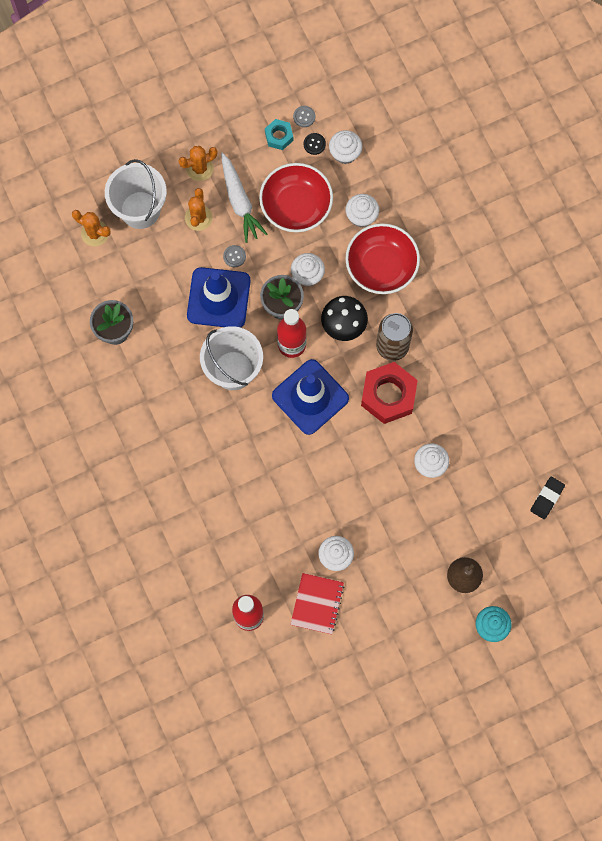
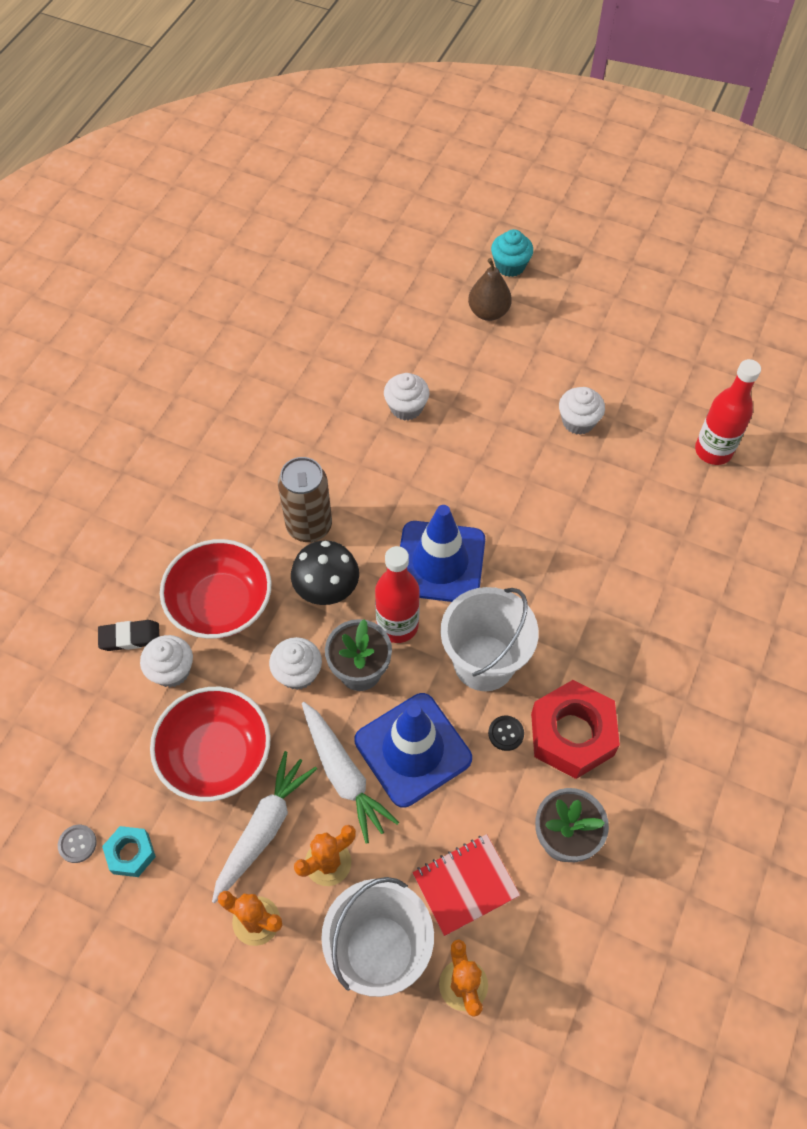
camera: 130 degrees left, 15 degrees down
grey button [223,245,246,267] -> white carrot [302,702,399,844]
red notebook [290,573,345,634] -> red notebook moved to [412,834,520,936]
black button [304,133,326,155] -> black button moved to [488,716,524,751]
white cupcake [329,130,362,164] -> none
red nut [361,362,418,424] -> red nut moved to [531,680,620,779]
black eraser [530,477,565,519] -> black eraser moved to [98,620,159,651]

